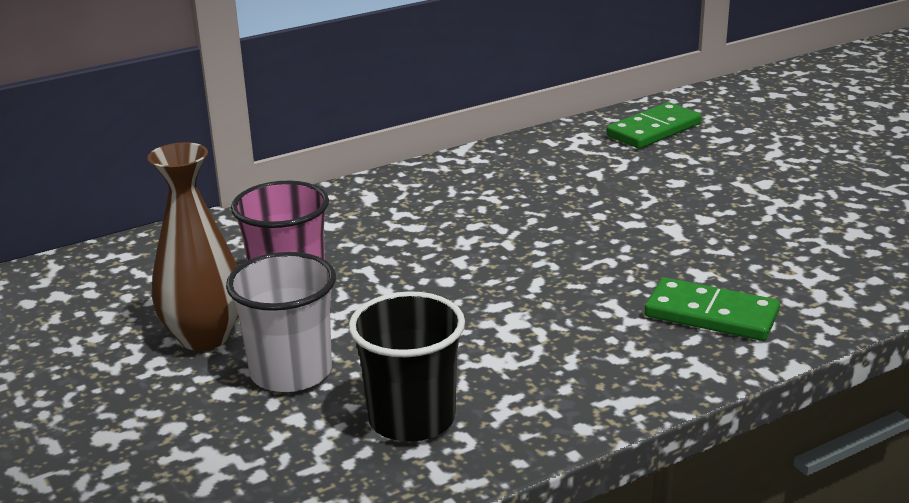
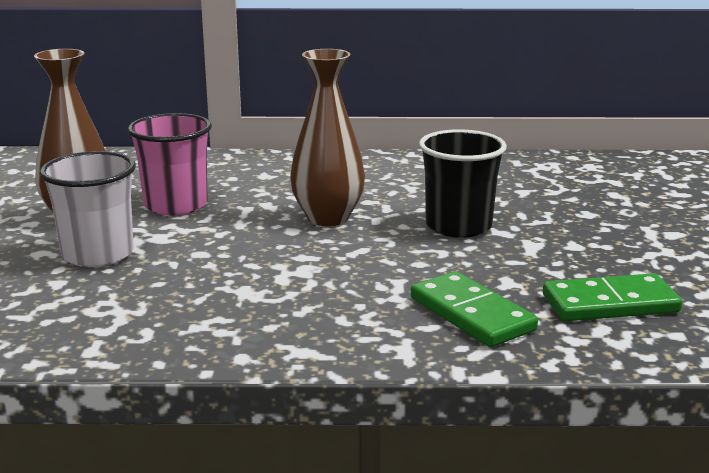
camera: 30 degrees right, 5 degrees down
black cup [349,291,465,442] -> black cup moved to [419,129,507,238]
green domino [606,102,702,149] -> green domino moved to [543,273,682,321]
none -> brown vase [290,49,365,226]

